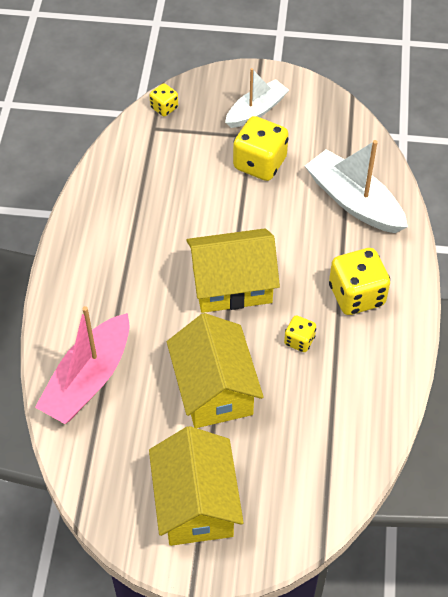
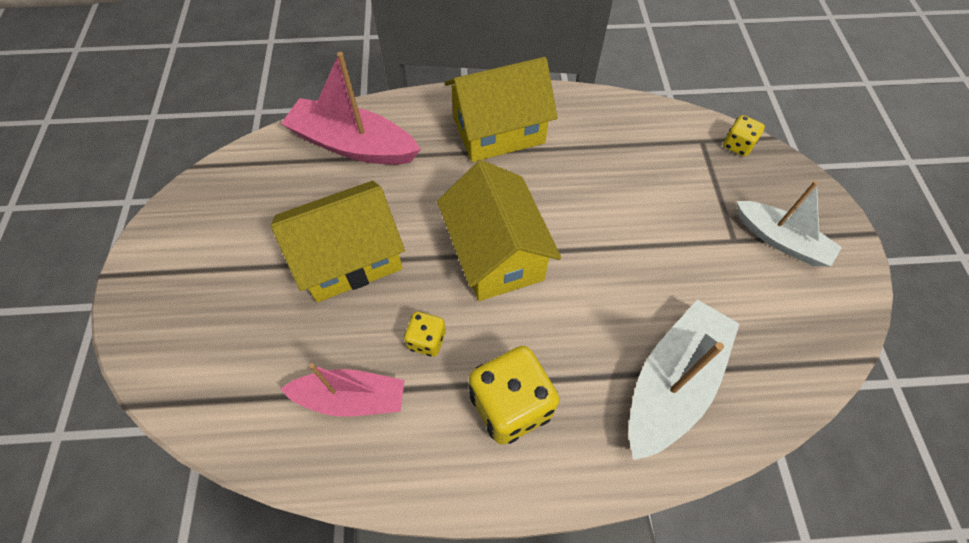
camera: 80 degrees right, 5 degrees up
yellow house [149,426,244,546] -> yellow house moved to [445,57,558,162]
yellow dice [233,116,289,181] -> none
none -> pink boat [280,363,405,416]

